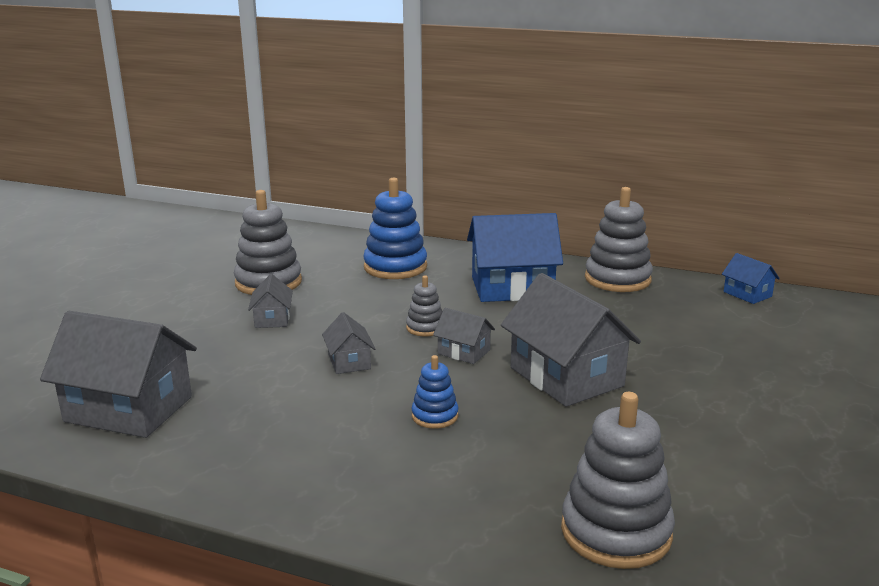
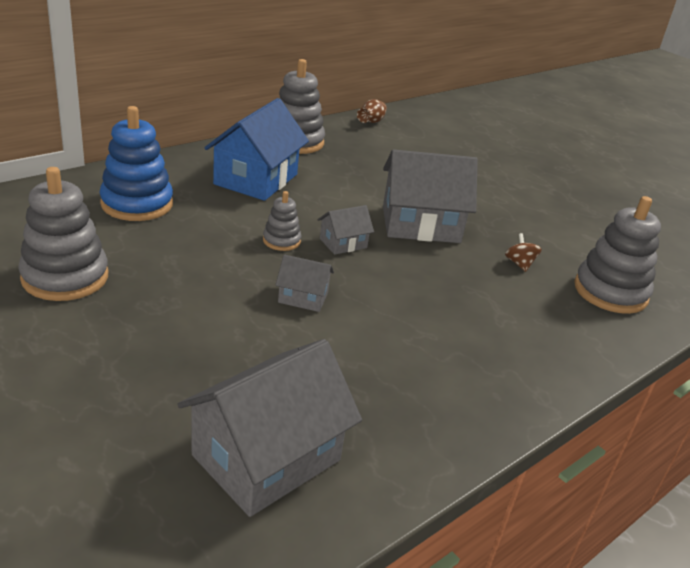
camera: 65 degrees left, 10 degrees up
grey house [248,274,293,328] -> none
blue stacking toy [412,355,458,429] -> none
blue house [722,253,780,304] -> brown vase [357,99,387,123]
none -> brown spinning top [505,233,542,272]

